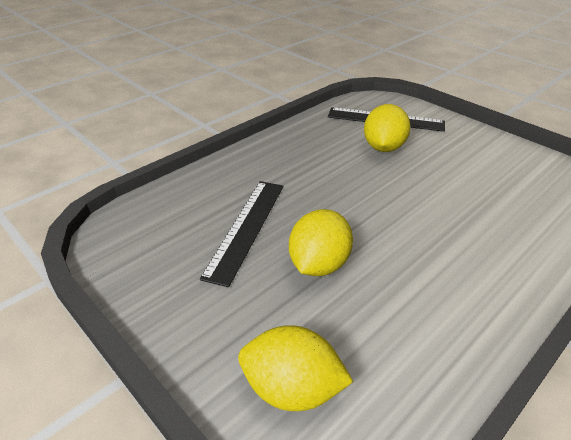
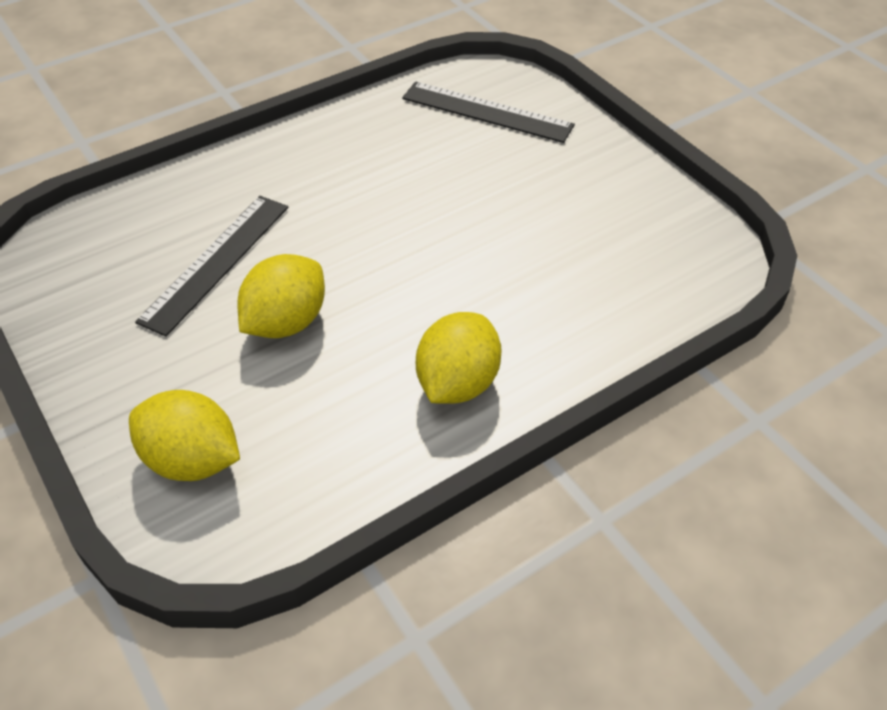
camera: 10 degrees right, 10 degrees up
yellow lemon [364,104,411,152] -> yellow lemon moved to [416,312,502,404]

